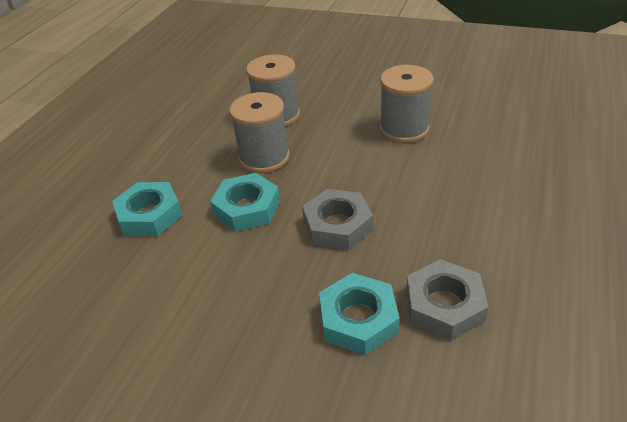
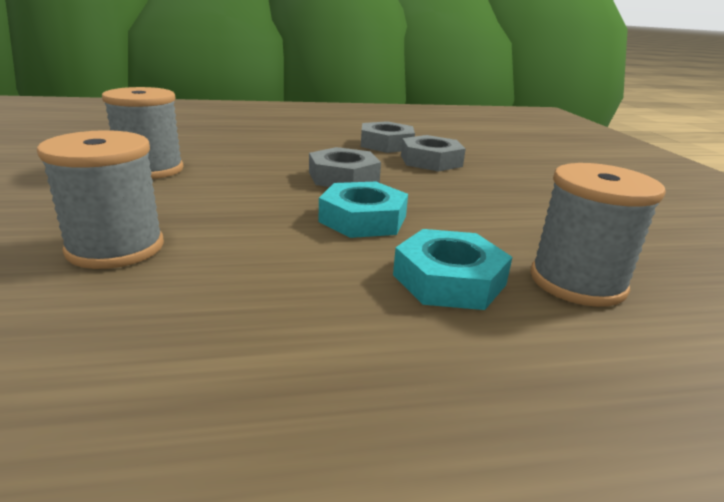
camera: 125 degrees left, 15 degrees down
grey spool [229,92,290,173] -> grey spool moved to [530,163,666,307]
turquoise nut [319,273,400,355] -> grey nut [401,135,466,172]

